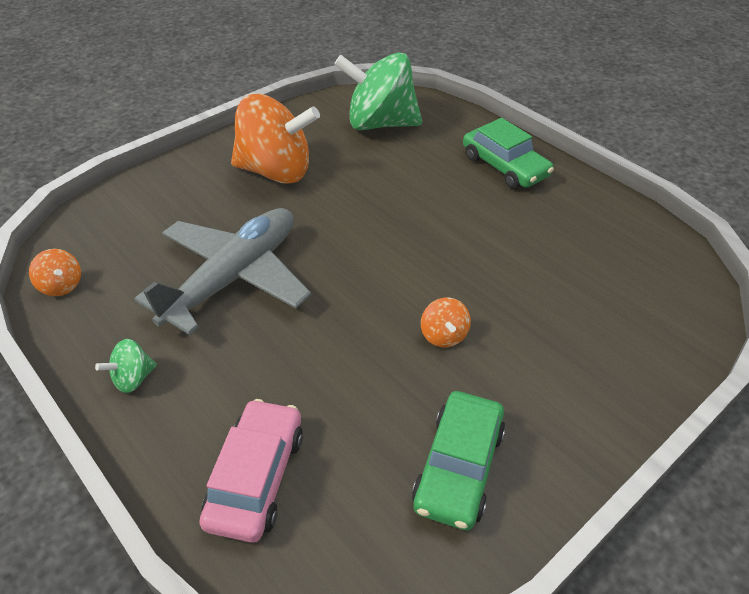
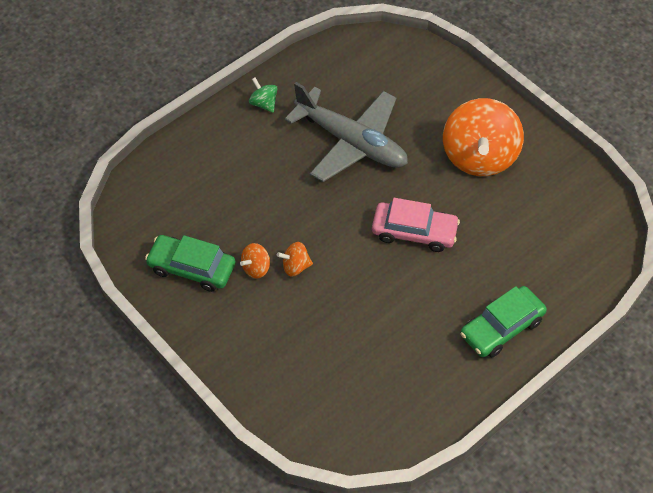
camera: 90 degrees right, 10 degrees up
orange spinning top [29,249,81,296] -> orange spinning top moved to [240,243,270,279]
pink car [199,399,303,543] -> pink car moved to [372,198,460,252]
green spinning top [334,52,422,130] -> none

